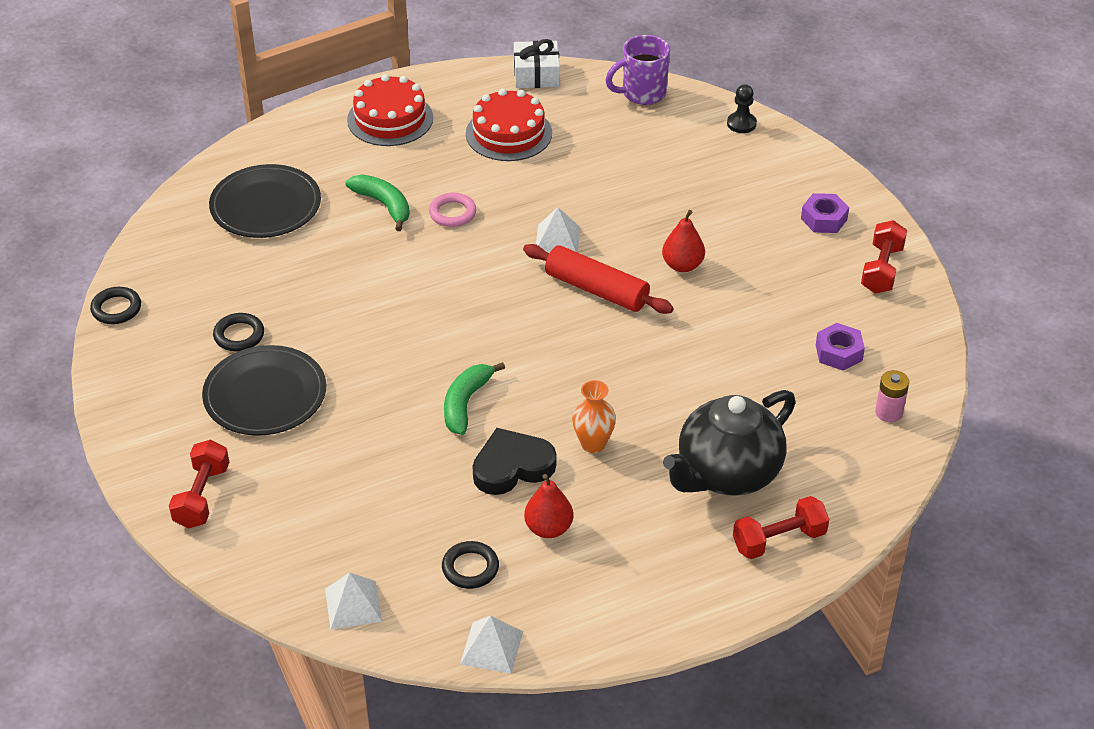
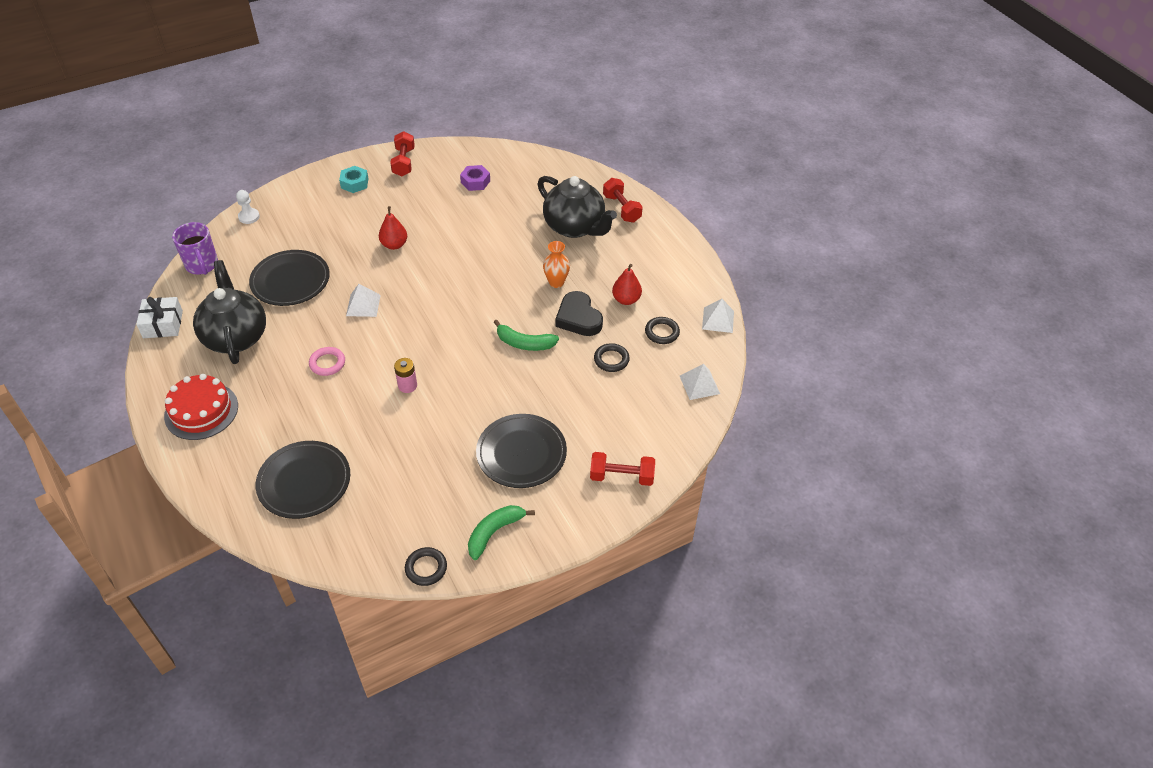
camera: 95 degrees left, 5 degrees up
black ring [213,313,264,351] -> black ring moved to [594,343,630,372]
green banana [345,175,410,231] -> green banana moved to [468,505,535,560]
red cake [466,89,552,161] -> black teapot [193,260,266,364]
red rolling pin [523,244,674,314] -> none
black pawn [727,84,757,133] -> white pawn [236,190,260,224]
purple nut [801,193,849,233] -> turquoise nut [339,166,369,193]
red dumbbell [861,220,907,293] -> red dumbbell turned 75 degrees clockwise [390,131,415,176]
pink battery [875,370,909,422] -> pink battery moved to [394,358,417,393]
none -> black plate [249,250,330,306]

